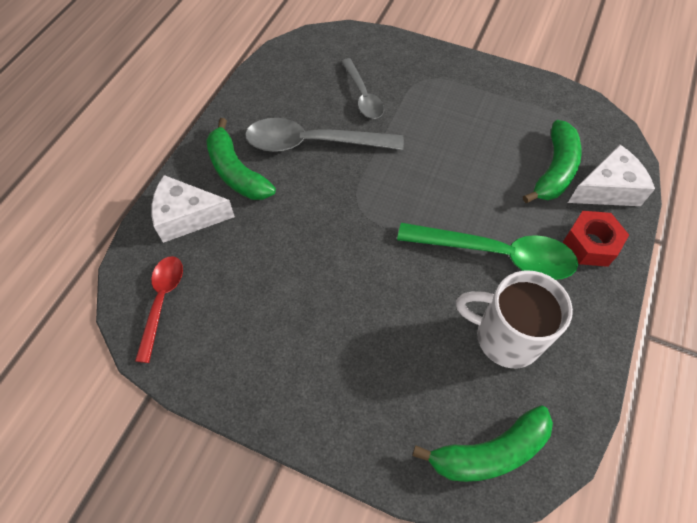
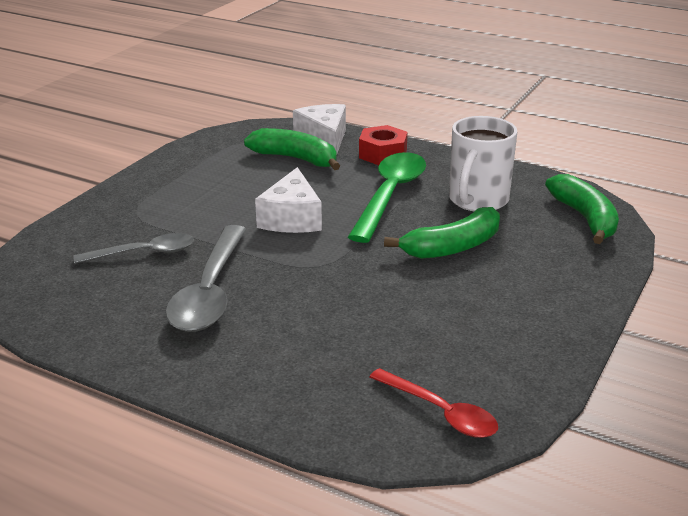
camera: 85 degrees left, 30 degrees down
red spoon [135,256,183,363] -> red spoon turned 150 degrees counterclockwise [370,368,498,438]
white cheese [151,175,235,243] -> white cheese moved to [255,167,322,233]
green banana [206,118,276,200] -> green banana moved to [384,207,500,259]

